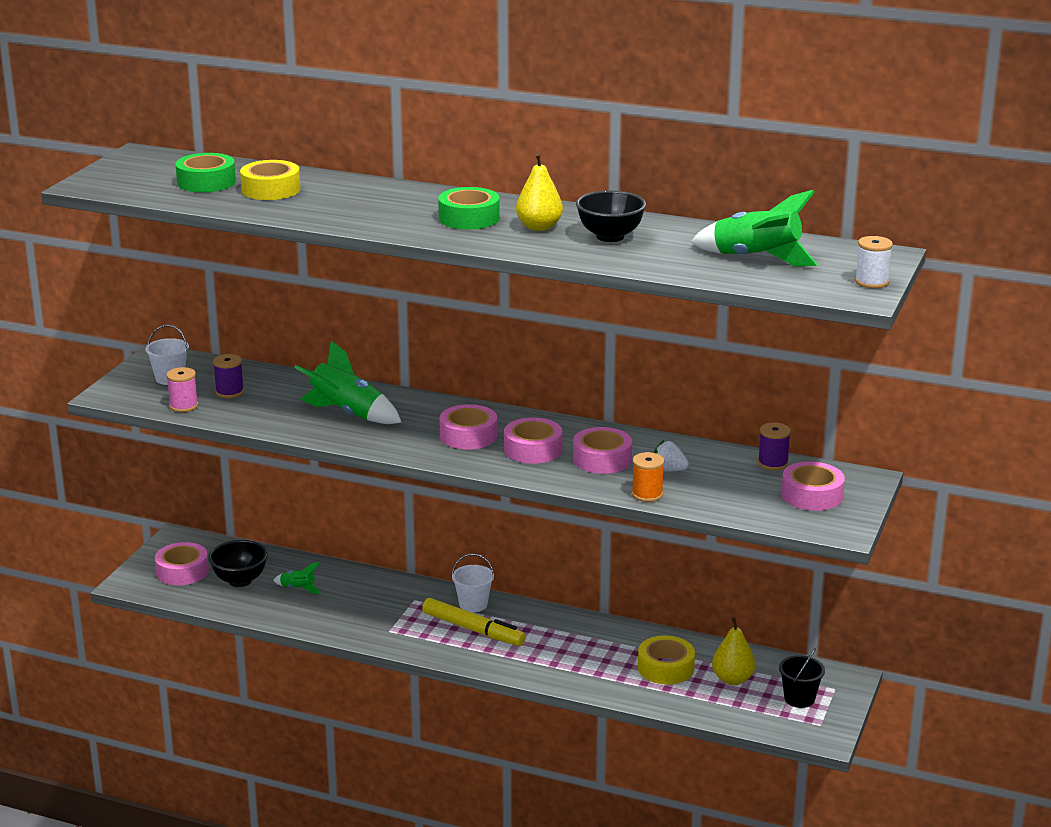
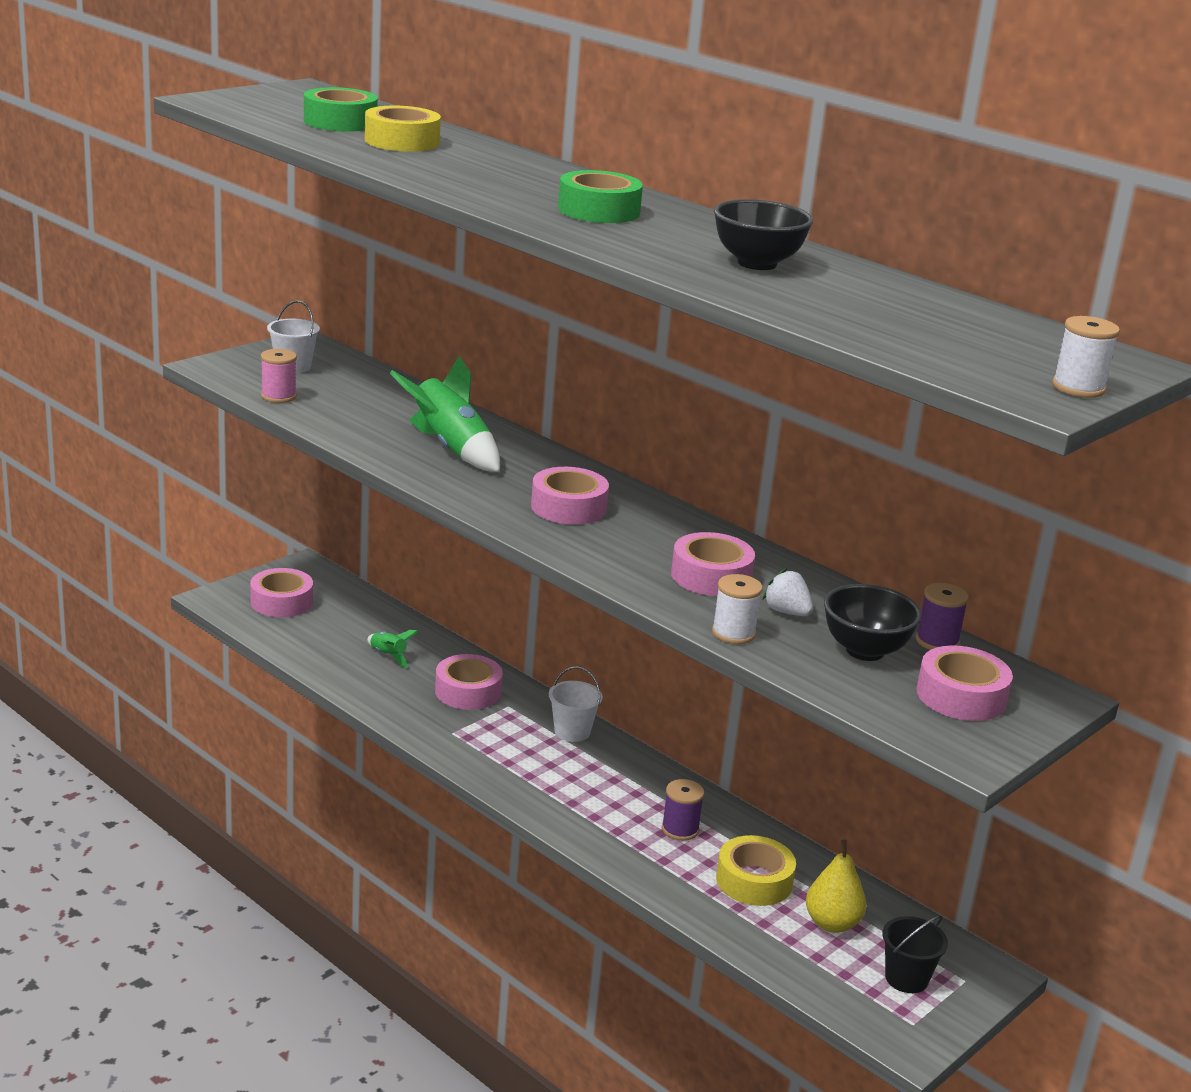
camera: 20 degrees right, 0 degrees up
black bowl [209,540,268,587] -> black bowl moved to [824,584,921,661]
purple spool [213,354,244,398] -> purple spool moved to [662,779,704,841]
yellow marker [422,598,526,646] -> none
pink tape [504,417,563,464] -> pink tape moved to [435,654,503,710]
yellow pear [516,153,563,231] -> none
orange spool [632,452,664,502] -> white spool [712,574,762,644]
green rocket [691,190,818,266] -> none

